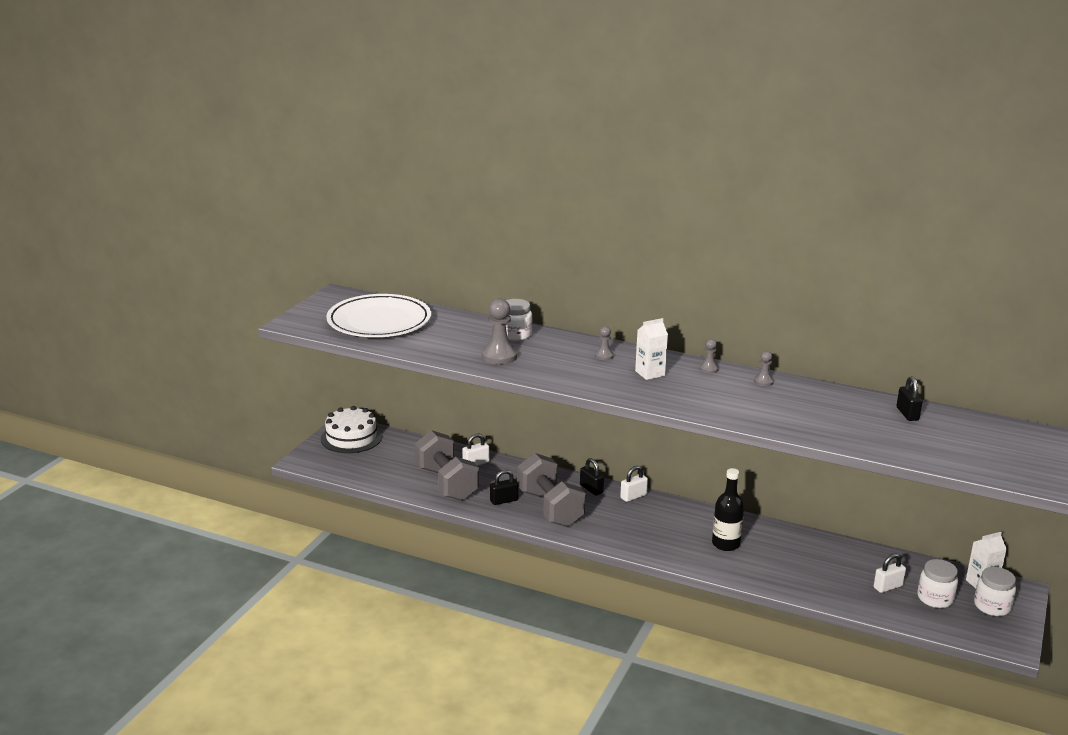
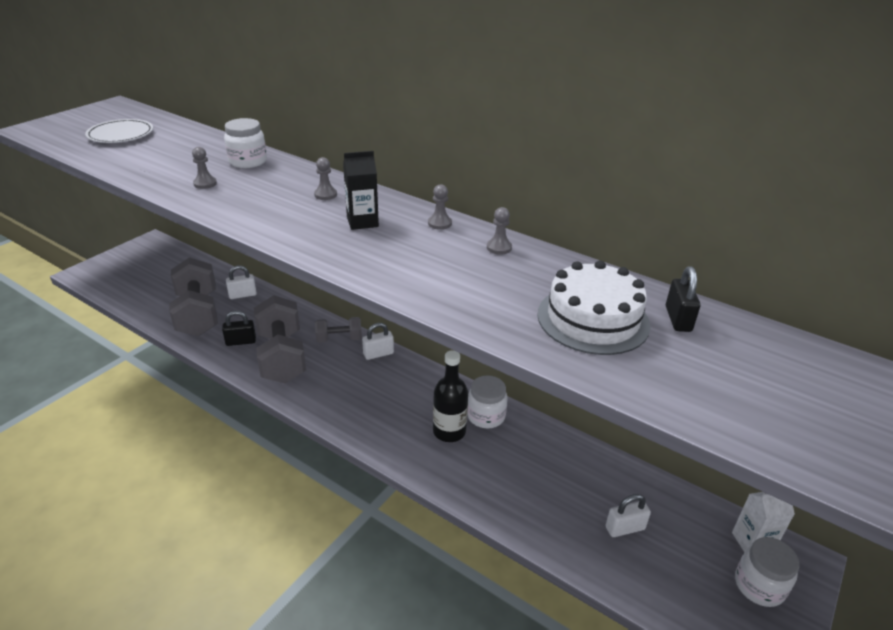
camera: 10 degrees right, 10 degrees up
white cake [321,406,382,453] -> white cake moved to [537,260,651,355]
white plate [326,294,431,337] -> white plate [85,119,153,143], size x0.55
grey pawn [482,298,517,365] -> grey pawn [192,147,217,189], size x0.52
black padlock [580,458,604,496] -> grey dumbbell [315,317,362,343]
white carton [635,318,668,380] -> black carton [343,151,379,230]
white jar [917,559,958,608] -> white jar moved to [467,375,508,428]

